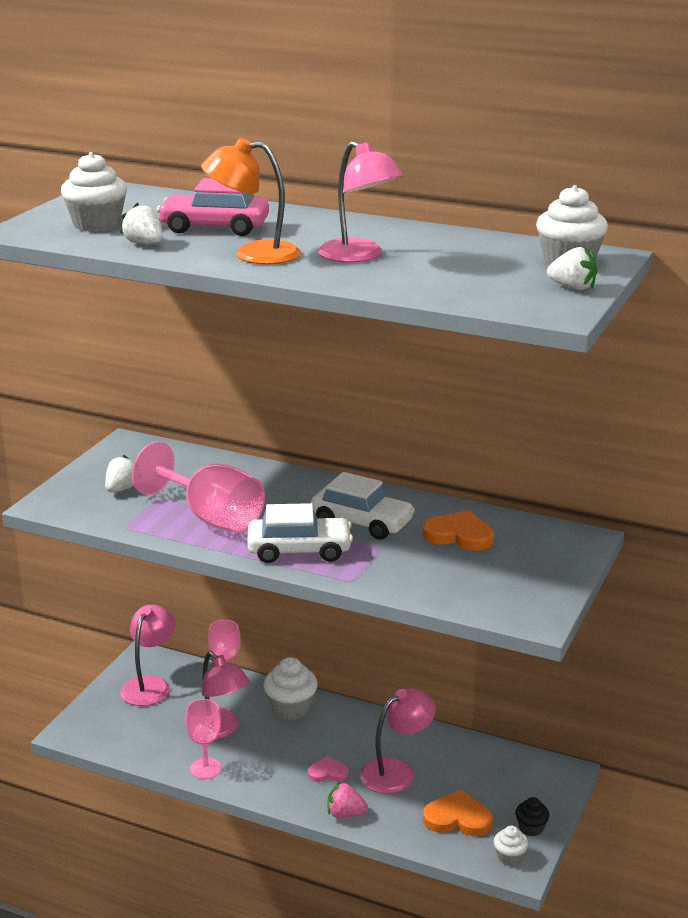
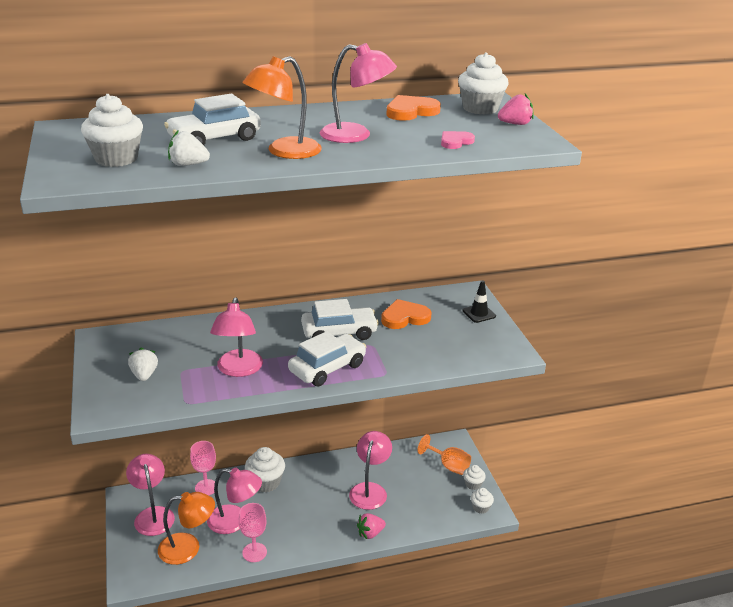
camera: 40 degrees left, 5 degrees up
pink goblet [132,441,265,533] -> pink lamp [210,297,263,377]
pink car [157,178,269,236] -> white car [164,94,261,145]
pink heart [308,756,349,782] -> pink heart moved to [441,131,475,149]
orange heart [423,789,493,836] -> orange heart moved to [386,95,441,121]
black cupcake [515,797,550,836] -> white cupcake [463,465,486,490]
white strawberry [547,246,597,290] -> pink strawberry [498,94,534,125]
none -> orange lamp [158,492,215,565]
none -> orange goblet [417,434,471,475]
none -> black traffic cone [462,281,496,323]

